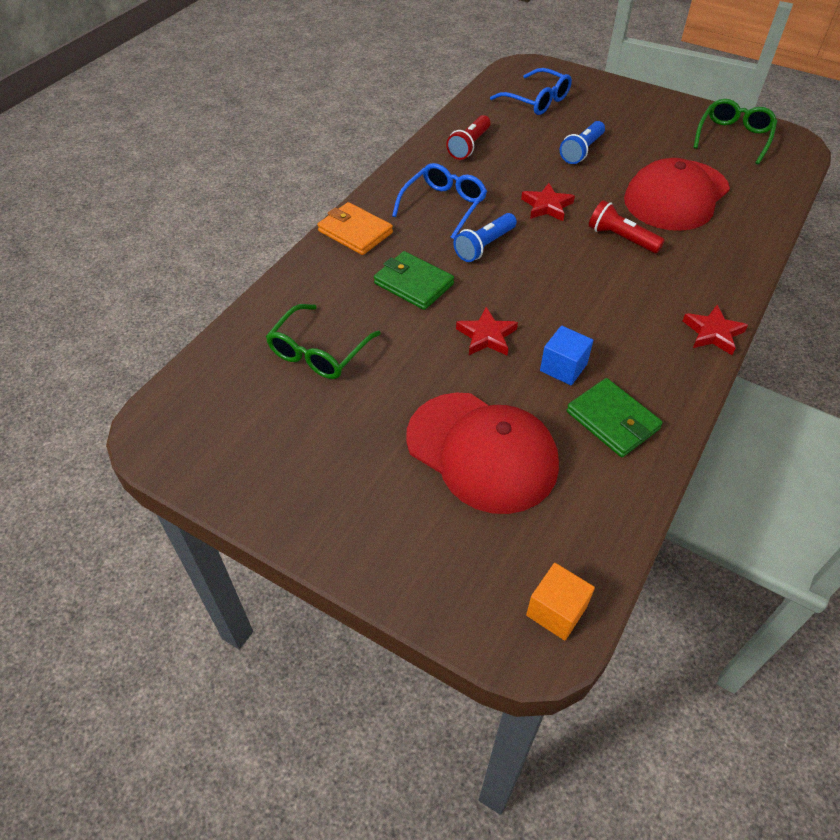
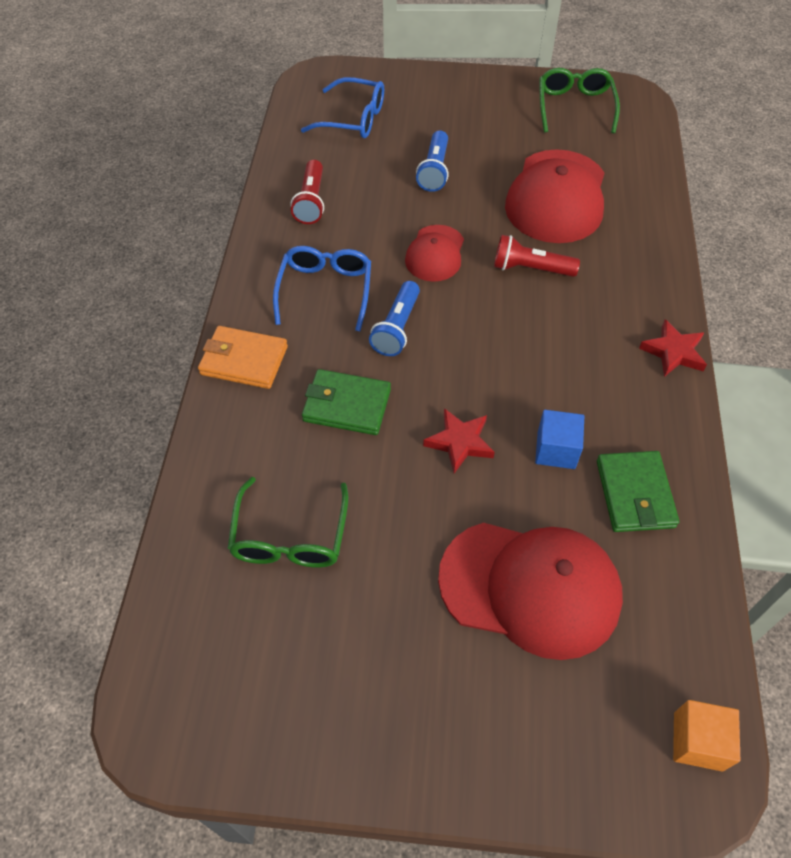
camera: 25 degrees left, 5 degrees up
red star [521,183,575,221] -> red cap [405,225,464,282]
green wallet [567,378,663,457] -> green wallet turned 60 degrees clockwise [597,451,679,532]

